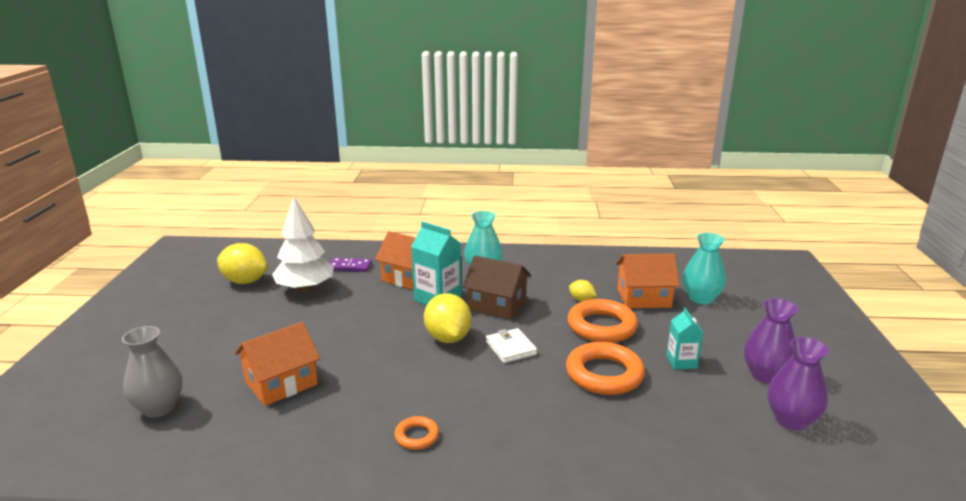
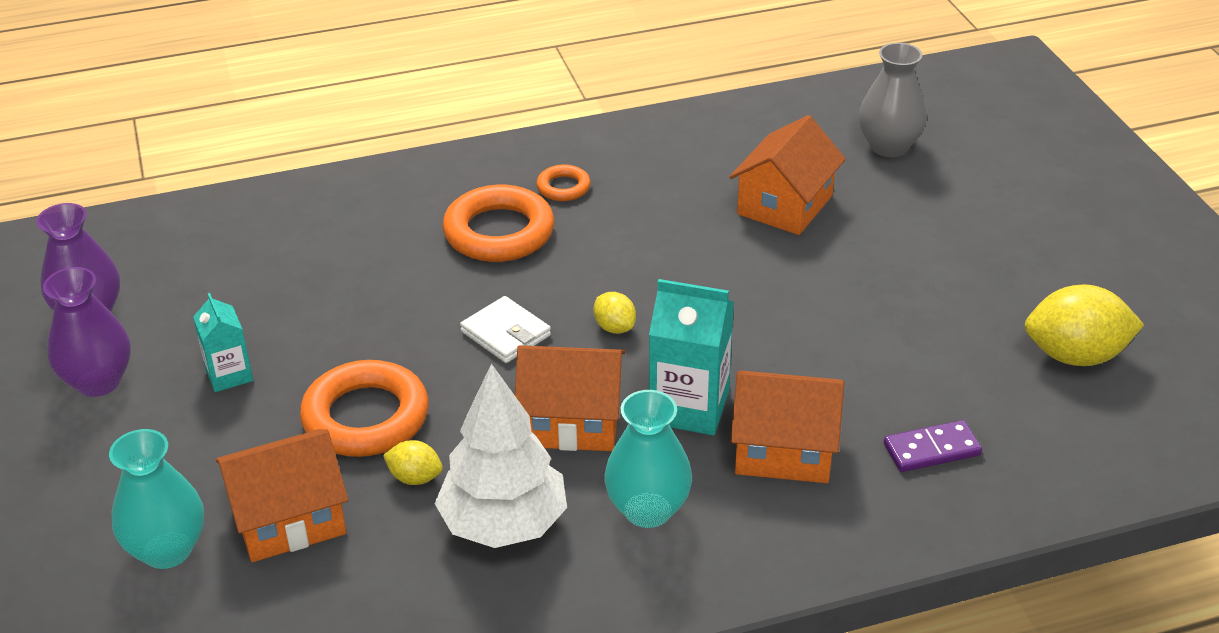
camera: 160 degrees right, 15 degrees up
white tree [272,197,334,292] -> white tree moved to [434,364,567,548]
yellow lemon [424,293,471,343] -> yellow lemon [594,292,636,334], size x0.51
brown house [463,256,531,319] -> orange house [515,345,625,451]
orange ring [566,342,645,395] -> orange ring moved to [442,185,554,262]

